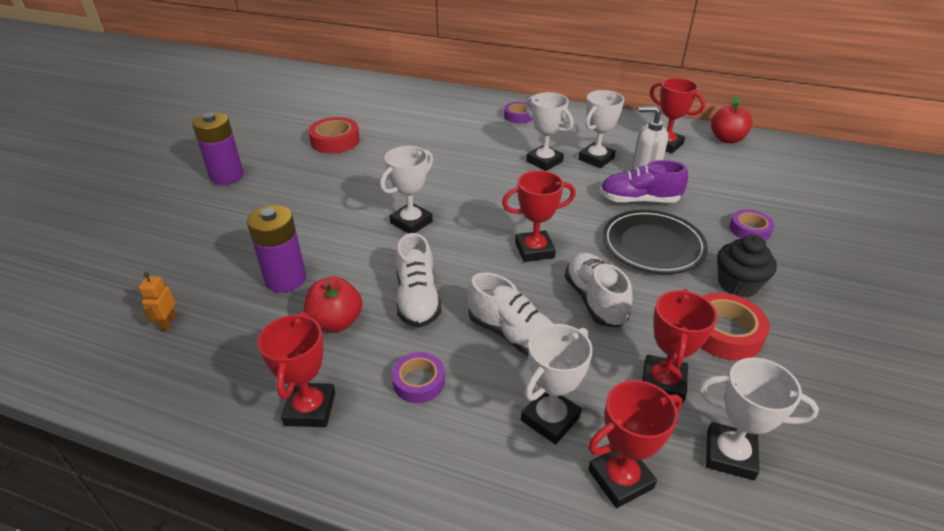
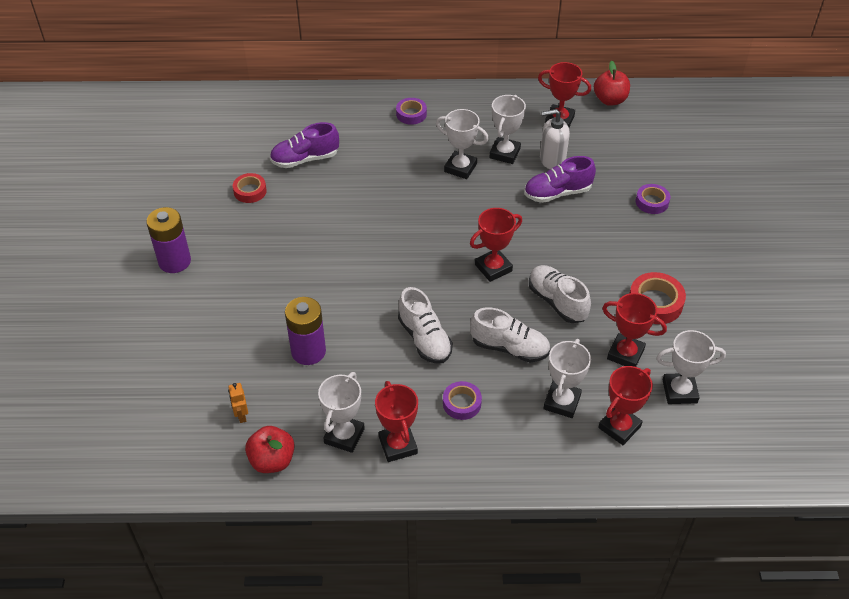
camera: 20 degrees left, 10 degrees up
red apple [304,277,363,332] -> red apple moved to [245,426,295,473]
red tape [308,117,360,154] -> red tape [233,173,267,203], size x0.66
white trophy [380,146,433,234] -> white trophy moved to [318,372,365,453]
black plate [603,210,708,274] -> none
red trophy [642,289,718,403] -> red trophy turned 60 degrees counterclockwise [602,293,667,367]
black cupcake [717,235,777,298] -> none
none -> purple shoe [270,122,339,168]

